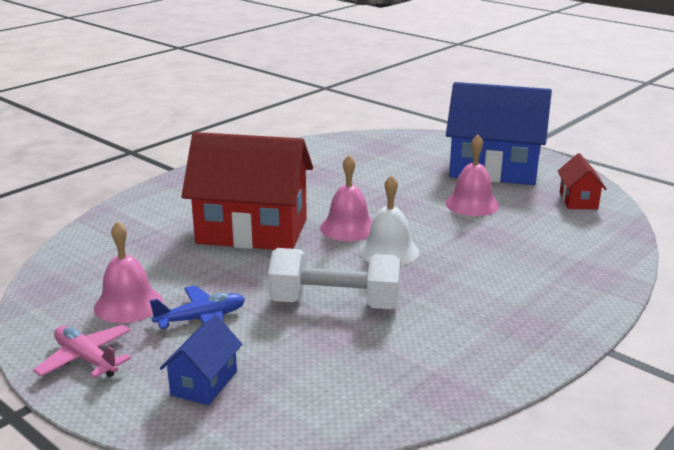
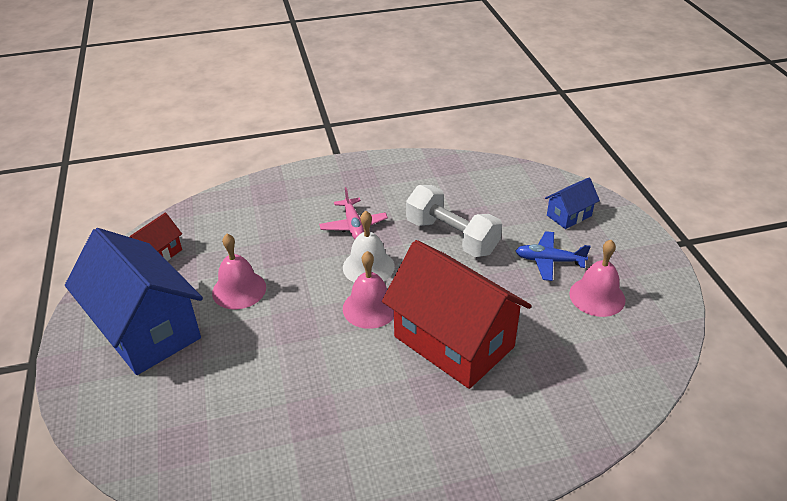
camera: 145 degrees left, 15 degrees up
pink plane [33,325,131,378] -> pink plane moved to [319,187,388,239]

